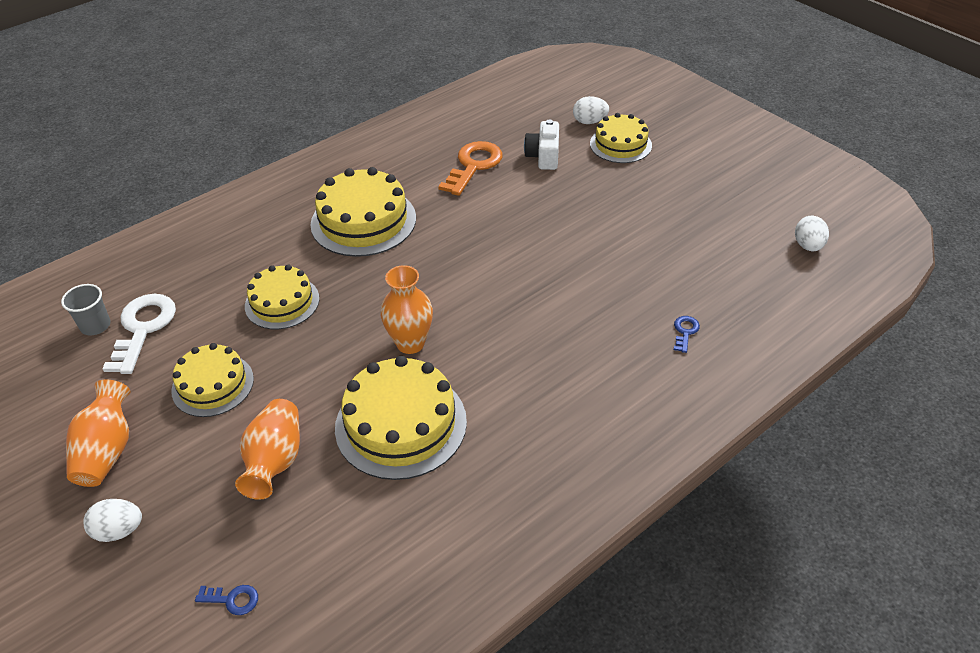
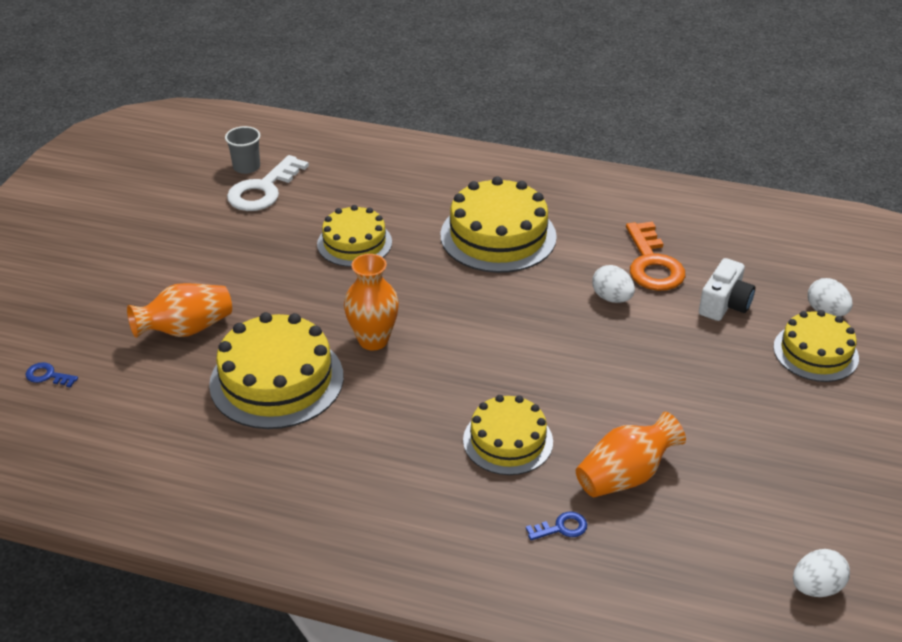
camera: 55 degrees right, 5 degrees down
orange vase [66,380,131,487] -> orange vase moved to [576,412,686,497]
white egg [83,499,142,542] -> white egg moved to [592,265,635,303]
white key [102,294,176,374] -> white key turned 150 degrees clockwise [227,155,309,211]
yellow cake [171,343,254,417] -> yellow cake moved to [463,395,553,475]
blue key [195,585,258,615] -> blue key turned 135 degrees clockwise [26,362,78,388]
orange key [438,141,503,196] -> orange key turned 90 degrees clockwise [626,222,685,291]
white camera [524,119,559,170] -> white camera turned 150 degrees clockwise [699,258,755,321]

